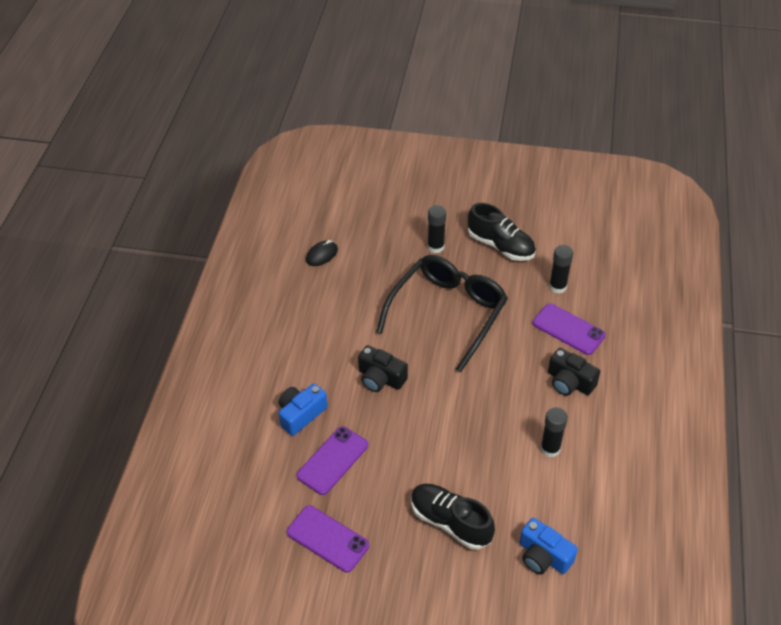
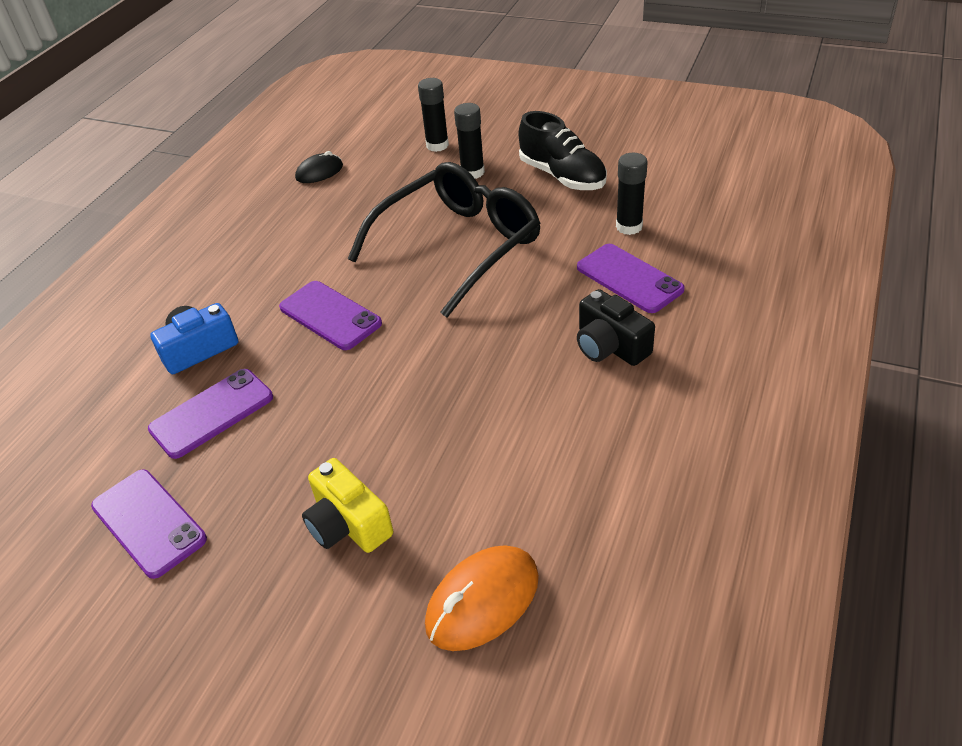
camera: 15 degrees right, 5 degrees down
black camera [358,345,408,392] -> purple phone [279,281,382,350]
black shoe [411,484,495,550] -> yellow camera [302,458,393,553]
blue camera [520,518,578,574] -> orange mouse [425,545,539,651]
black glue stick [540,407,568,457] -> black glue stick moved to [418,78,449,152]

